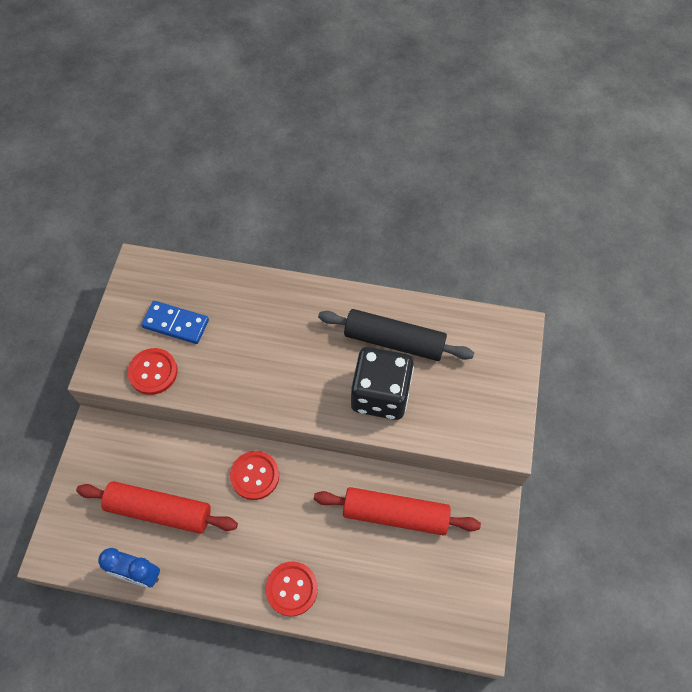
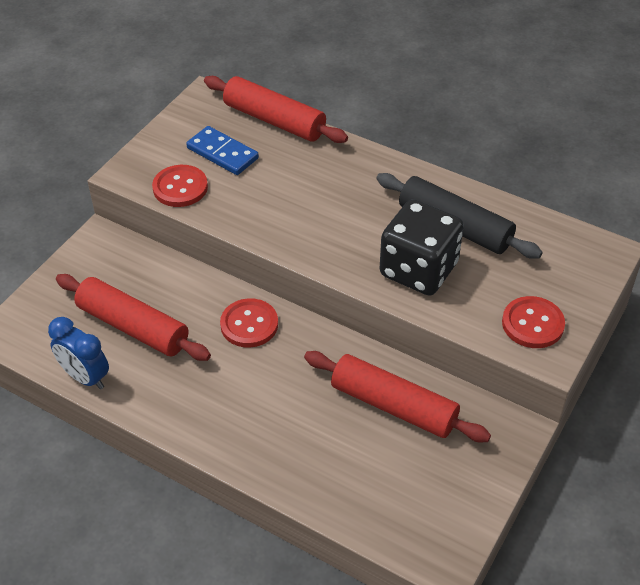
camera: 20 degrees right, 15 degrees down
red button [265,561,318,617] -> red button moved to [502,296,565,348]
none -> red rolling pin [204,76,348,143]

